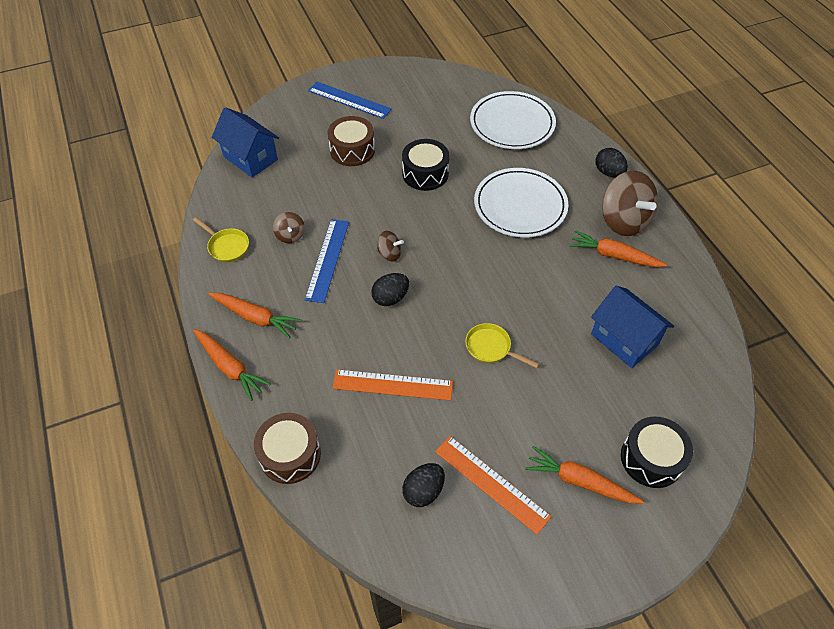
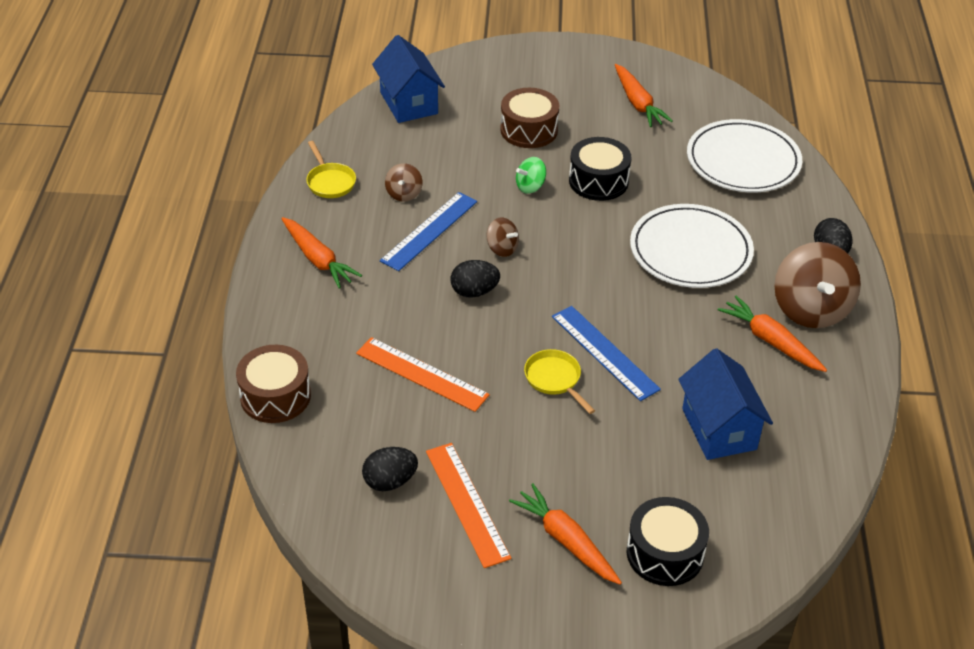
camera: 25 degrees right, 10 degrees down
orange carrot [193,329,271,401] -> orange carrot moved to [615,64,673,127]
blue ruler [308,82,392,119] -> blue ruler moved to [552,306,661,401]
none -> green spinning top [516,157,546,194]

